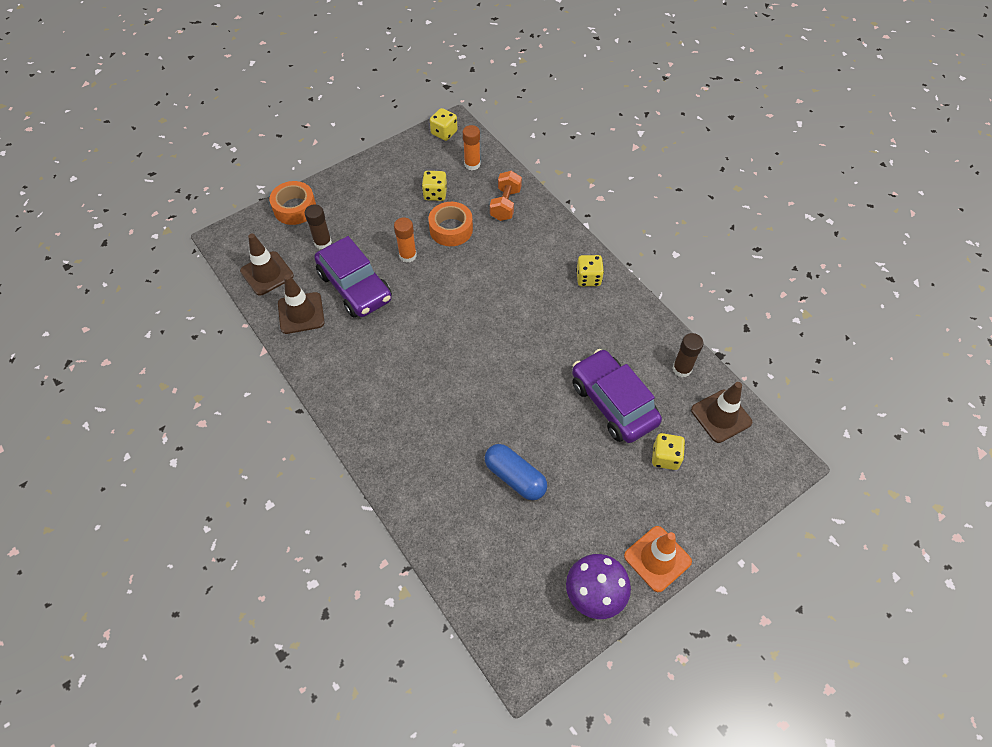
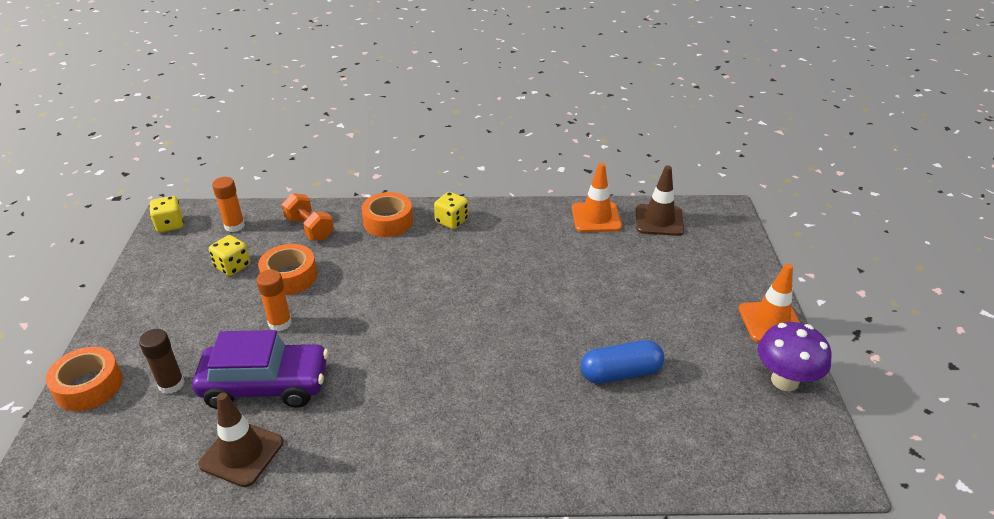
camera: 55 degrees left, 20 degrees down
brown traffic cone [240,233,294,296] -> none
purple car [572,349,662,443] -> none
yellow dice [652,433,685,470] -> none
brown glue stick [673,333,704,377] -> orange traffic cone [572,163,622,232]
none -> orange tape [361,192,413,237]

